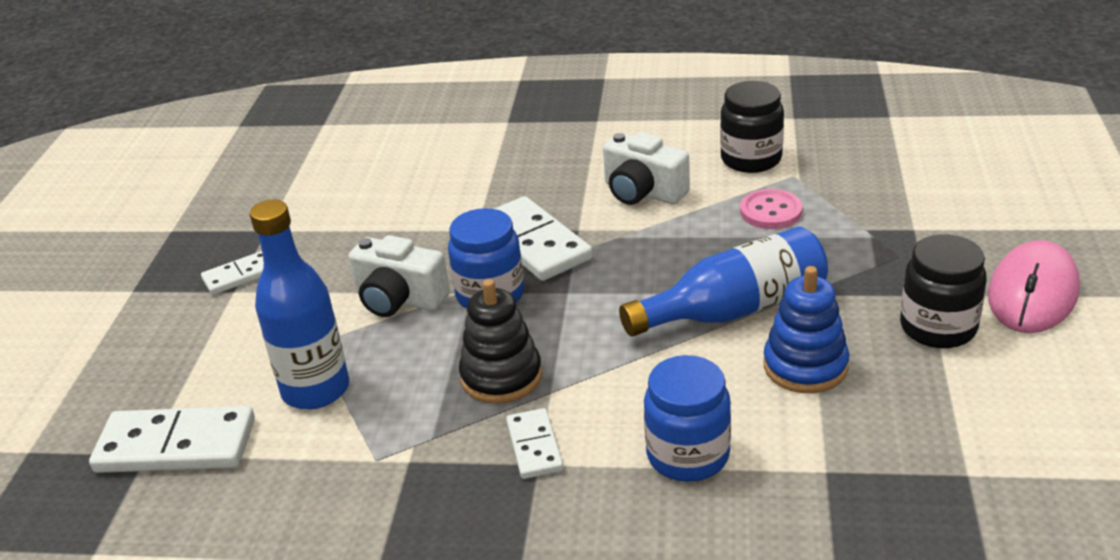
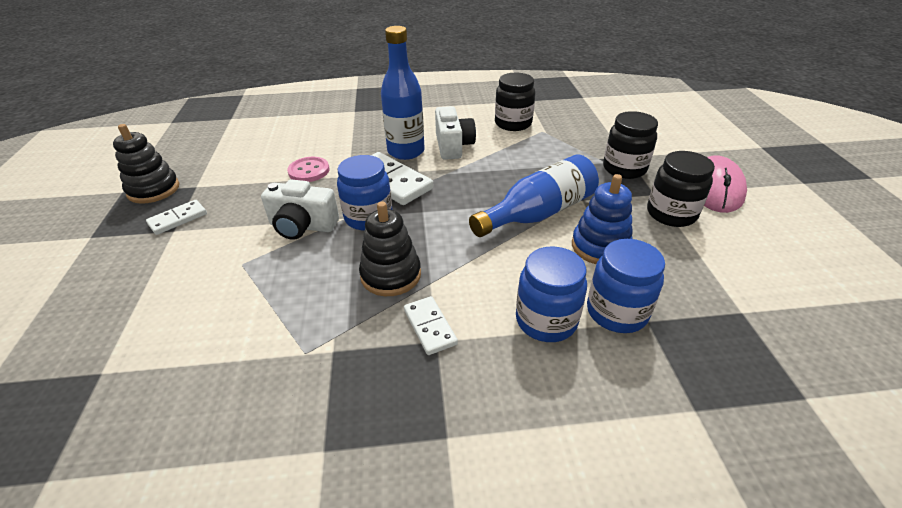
camera: 15 degrees left, 5 degrees up
white domino [89,406,255,473] -> none
blue bottle [250,200,349,409] -> blue bottle moved to [381,26,425,160]
white camera [603,132,690,205] -> white camera turned 120 degrees counterclockwise [435,106,476,160]
pink button [740,189,803,229] -> pink button moved to [287,157,329,182]
none -> black stacking toy [113,124,179,204]
none -> blue jar [587,239,665,333]
none -> black jar [603,111,658,179]

